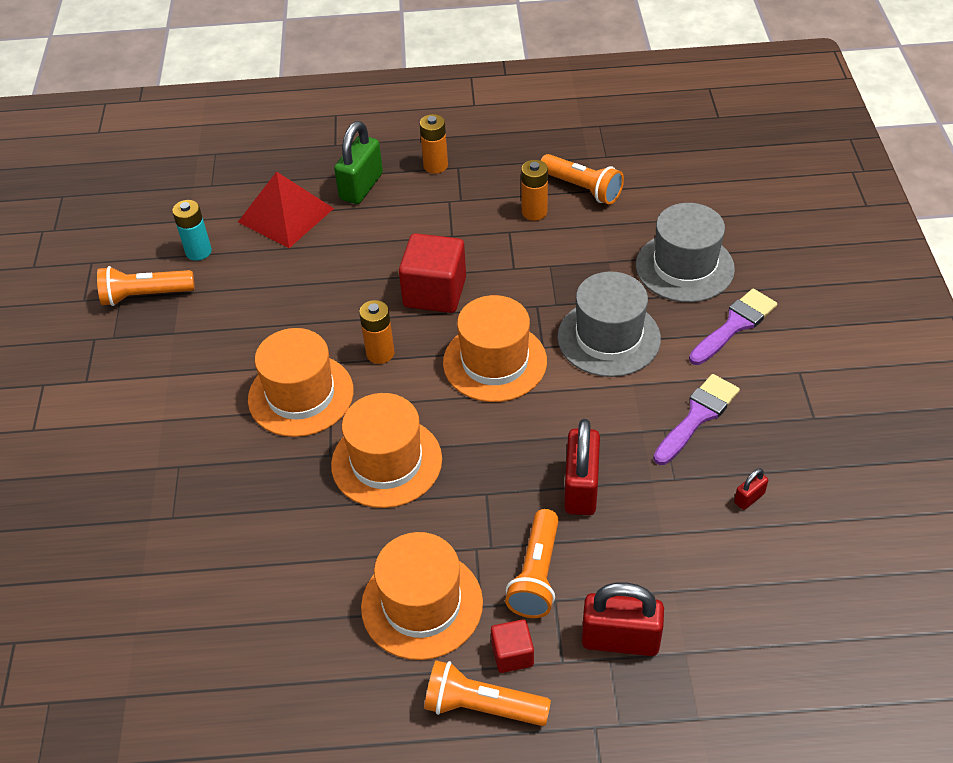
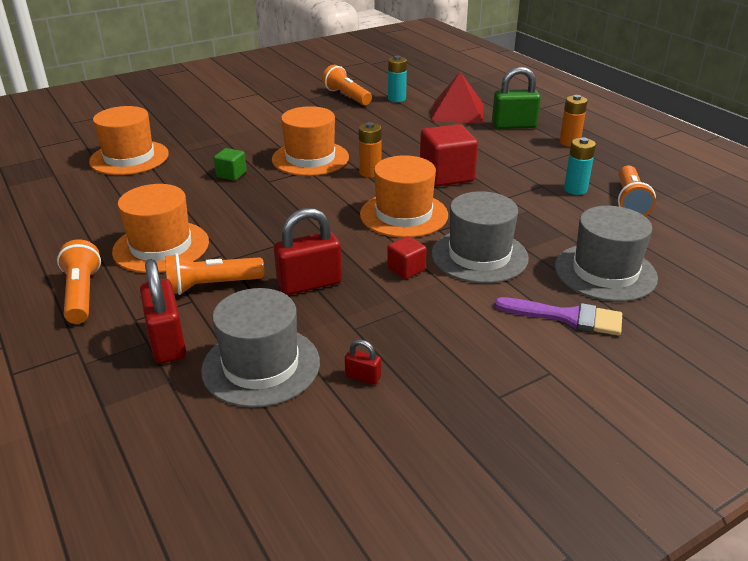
camera: 60 degrees right, 15 degrees down
orange hat [331,393,442,508] -> orange hat moved to [89,106,169,175]
red cube [491,619,534,673] -> red cube moved to [387,236,427,279]
orange battery [521,160,548,221] -> turquoise battery [564,137,596,195]
purple brush [653,374,740,465] -> none
none -> grey hat [201,288,320,408]
none -> green cube [214,148,247,181]

